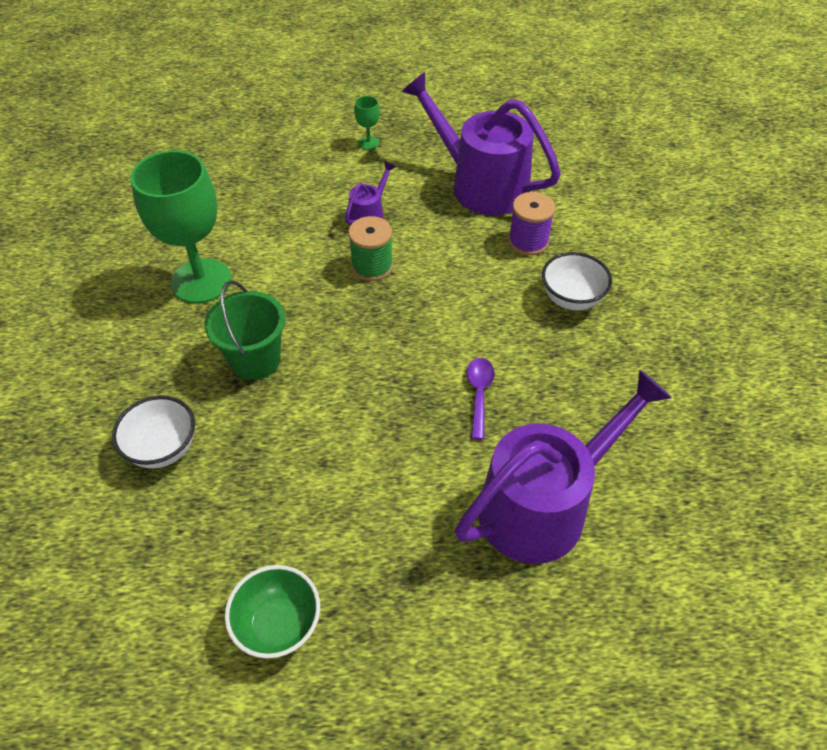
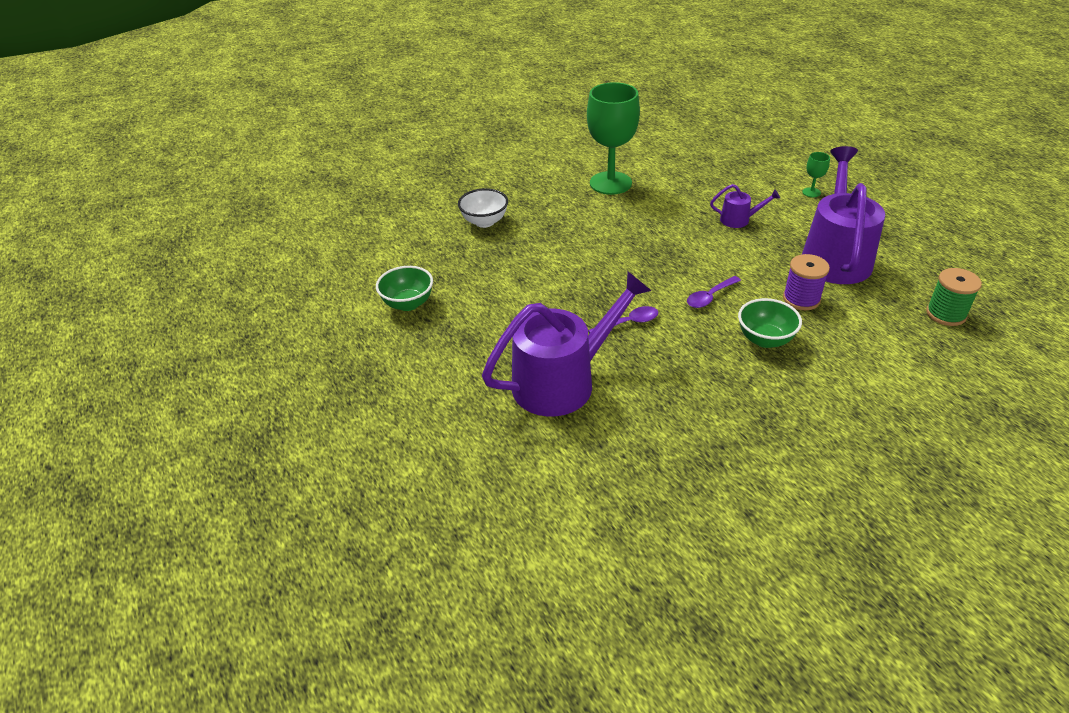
camera: 65 degrees right, 10 degrees down
green bucket [205,280,285,380] -> none
green spool [348,216,393,281] -> green spool moved to [926,268,982,326]
purple watering can [455,369,672,564] -> purple watering can turned 60 degrees counterclockwise [482,272,652,417]
white bowl [542,252,612,310] -> green bowl [738,298,802,348]
none -> purple spoon [687,276,741,308]

